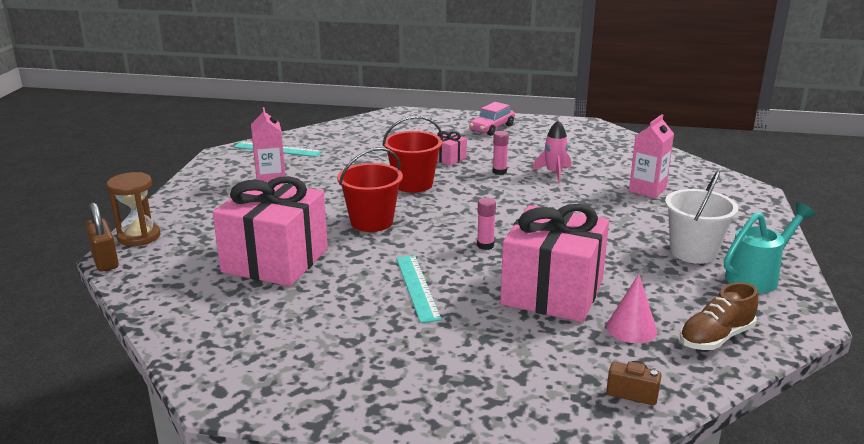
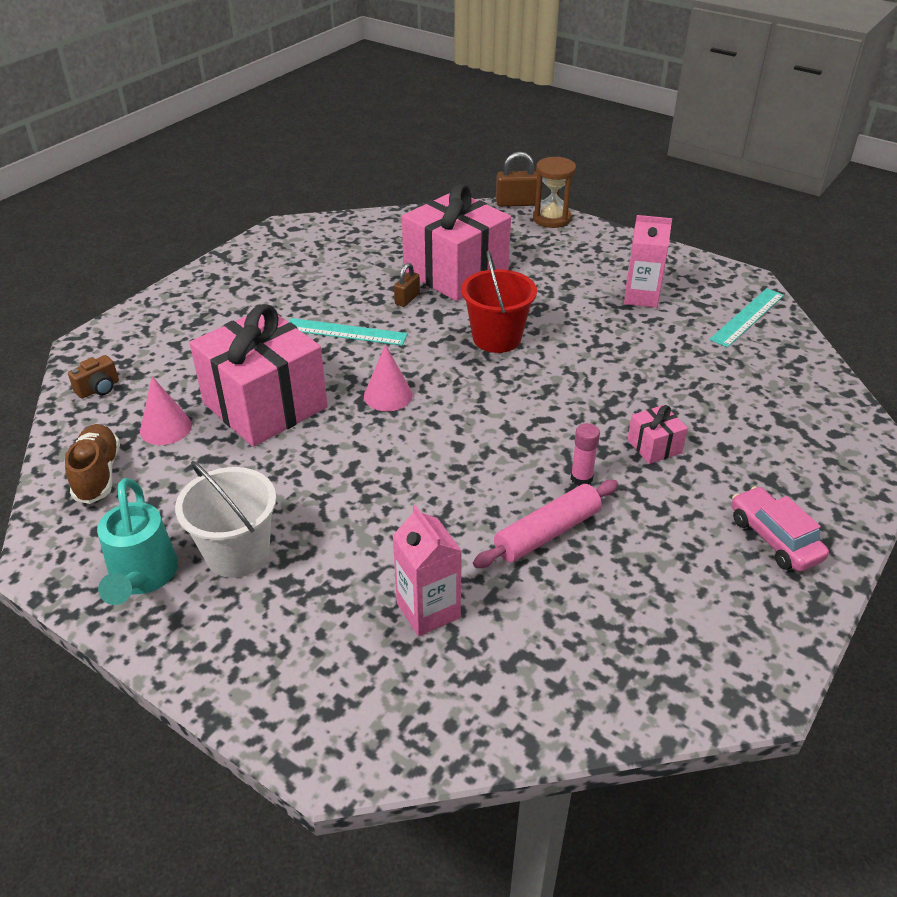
camera: 115 degrees right, 15 degrees up
red bucket [382,116,443,193] -> none
pink glue stick [477,198,496,250] -> pink cone [364,344,413,411]
pink rocket [533,120,571,183] -> pink rolling pin [473,480,618,568]
none -> brown padlock [394,263,420,307]

